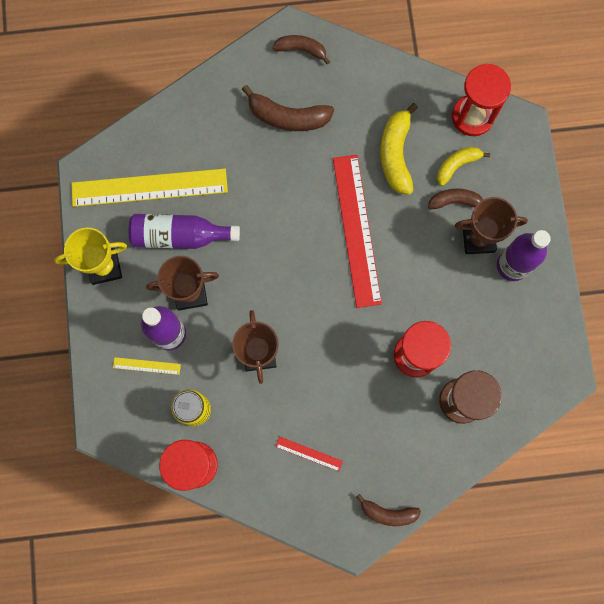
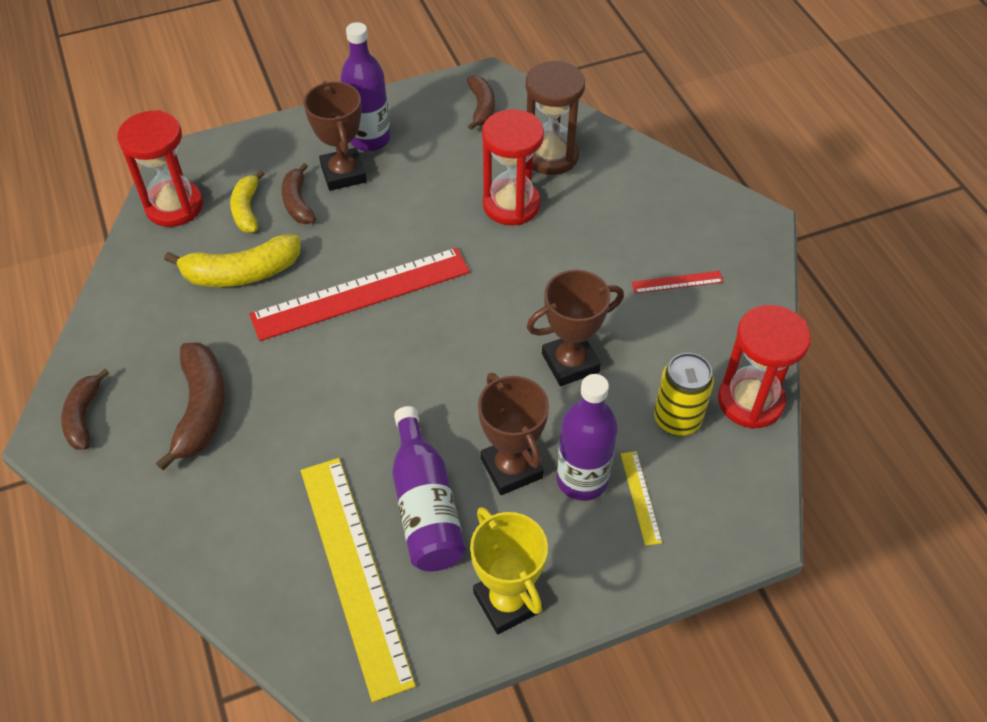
camera: 105 degrees left, 25 degrees down
red ruler [275,436,343,471] -> red ruler turned 75 degrees clockwise [632,271,724,293]
brown banana [356,494,421,526] -> brown banana moved to [467,75,495,130]
yellow banana [437,147,490,186] -> yellow banana turned 45 degrees clockwise [230,171,265,233]

